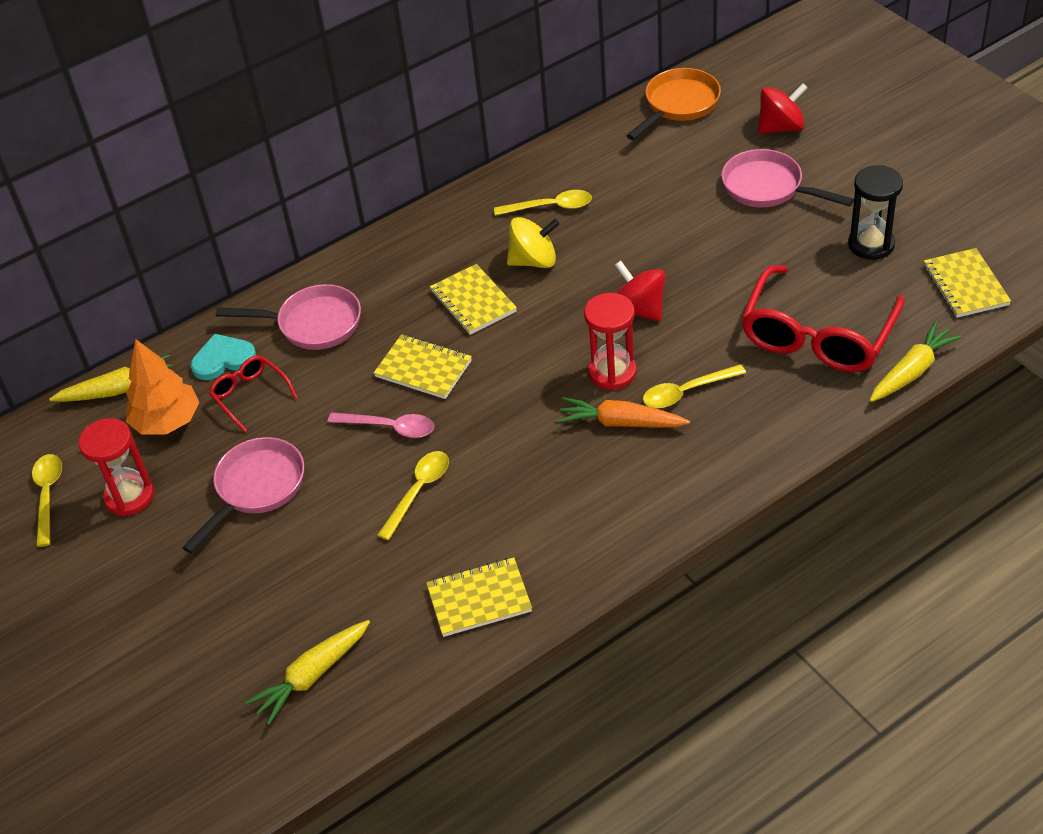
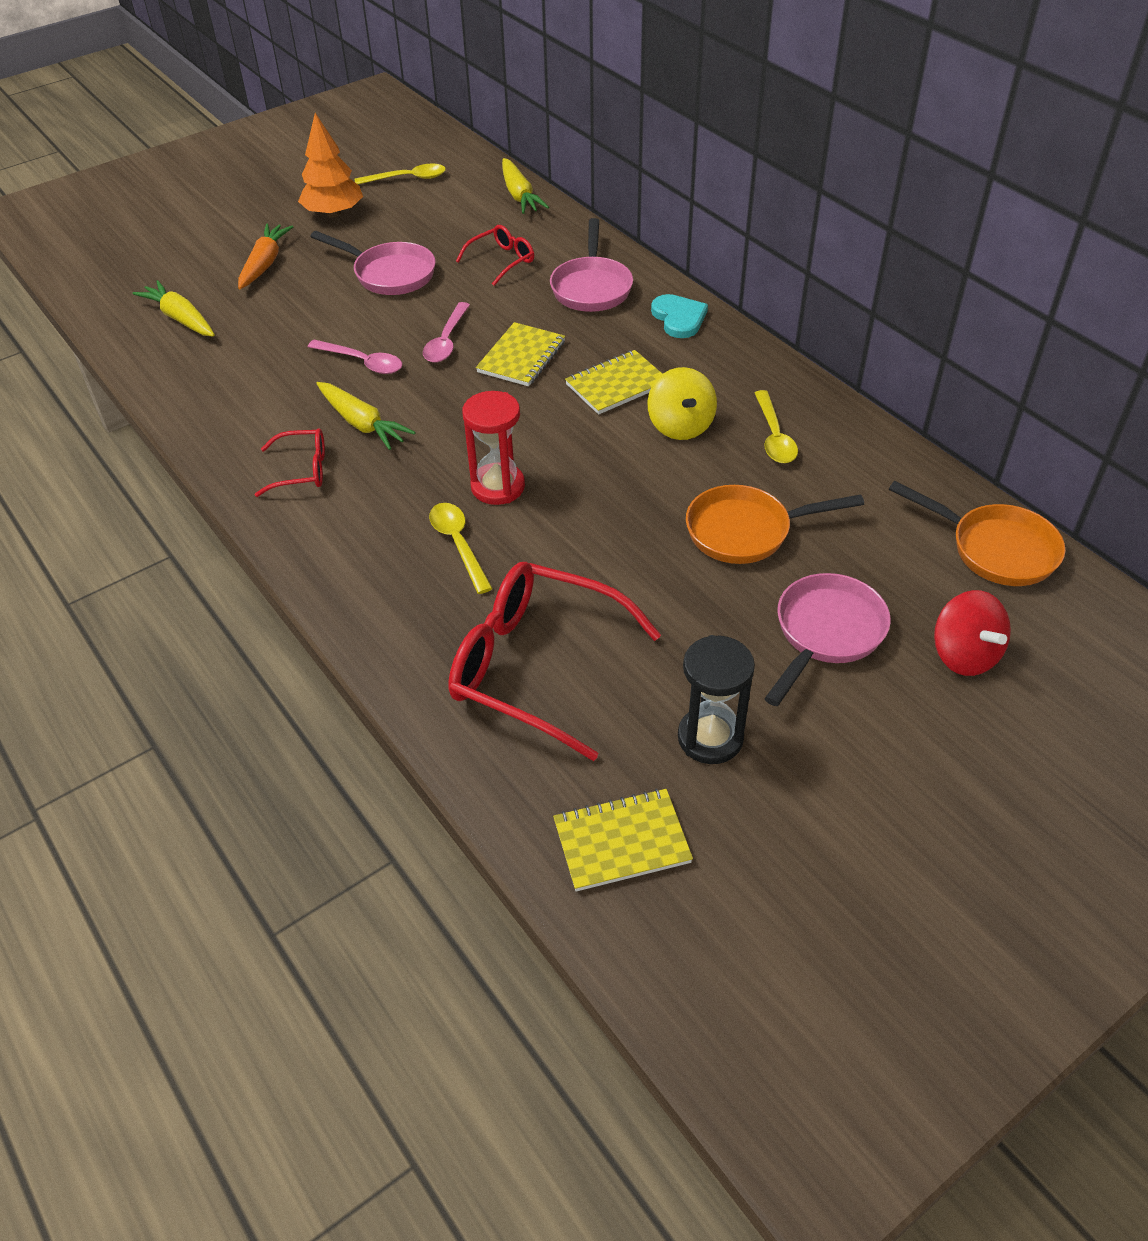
camera: 85 degrees right, 0 degrees up
red hourglass [78,418,154,516] -> none
orange tree [126,339,199,435] -> orange tree moved to [298,113,363,217]
turquoise heart [191,334,256,380] -> turquoise heart moved to [651,294,708,338]
yellow spoon [377,451,449,540] -> pink spoon [308,340,402,374]
yellow notebook [426,557,532,637] -> none
orange carrot [557,397,690,428] -> orange carrot moved to [238,224,293,289]
red spinning top [615,261,665,321] -> none
yellow carrot [870,321,963,402] -> yellow carrot moved to [316,382,416,450]
none -> red glasses [255,429,325,497]
none -> orange pan [686,485,864,564]

